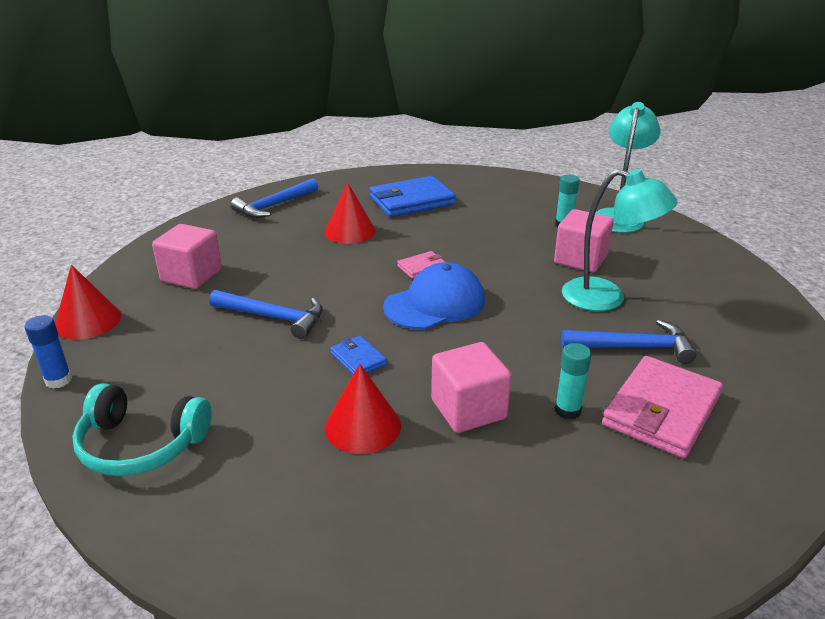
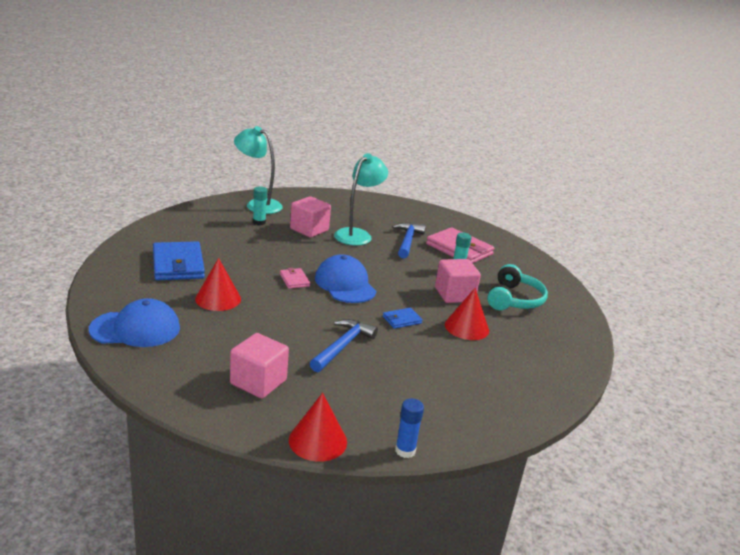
camera: 85 degrees left, 5 degrees down
turquoise headphones [72,383,212,476] -> turquoise headphones moved to [487,264,548,310]
blue hammer [231,178,318,218] -> blue cap [89,298,180,347]

